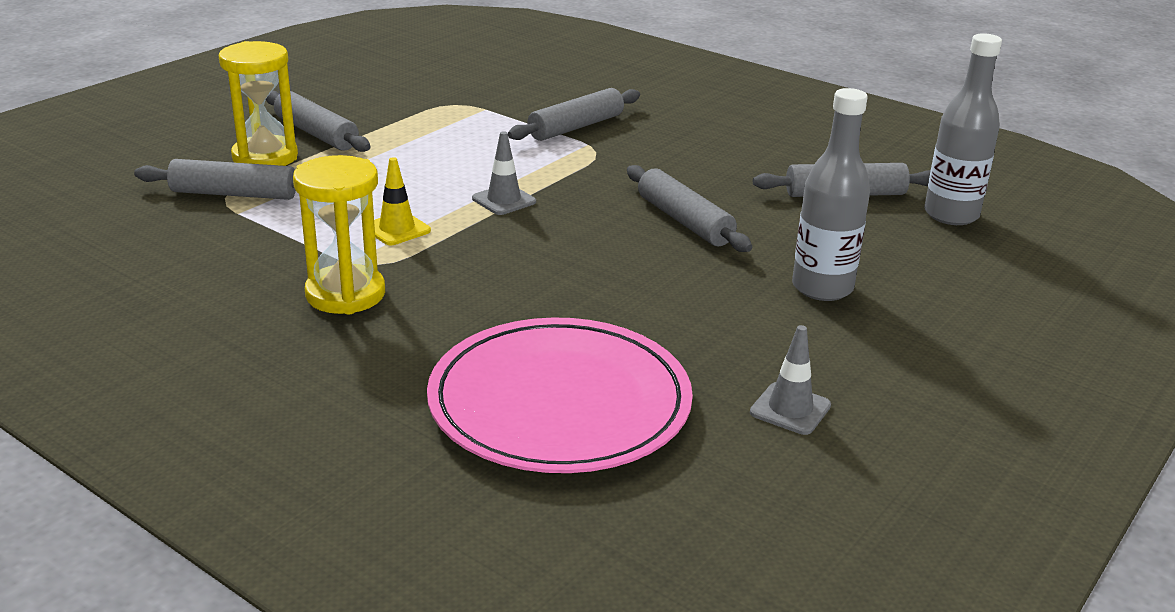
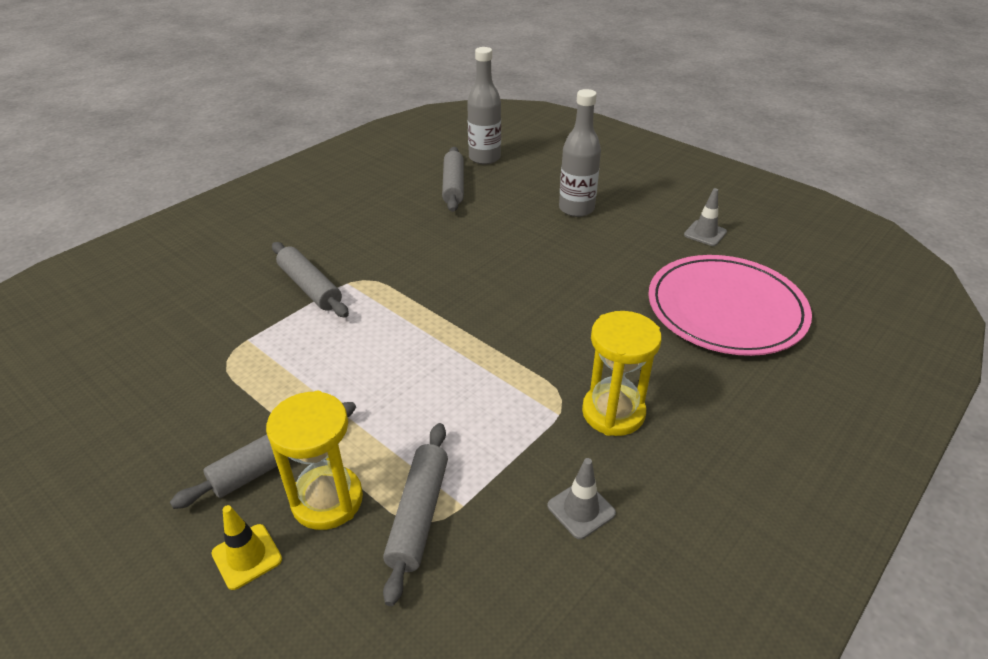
camera: 85 degrees left, 10 degrees up
yellow traffic cone [374,157,431,245] -> yellow traffic cone moved to [212,505,282,590]
grey traffic cone [472,131,536,215] -> grey traffic cone moved to [547,458,616,539]
grey rolling pin [627,165,752,252] -> none

